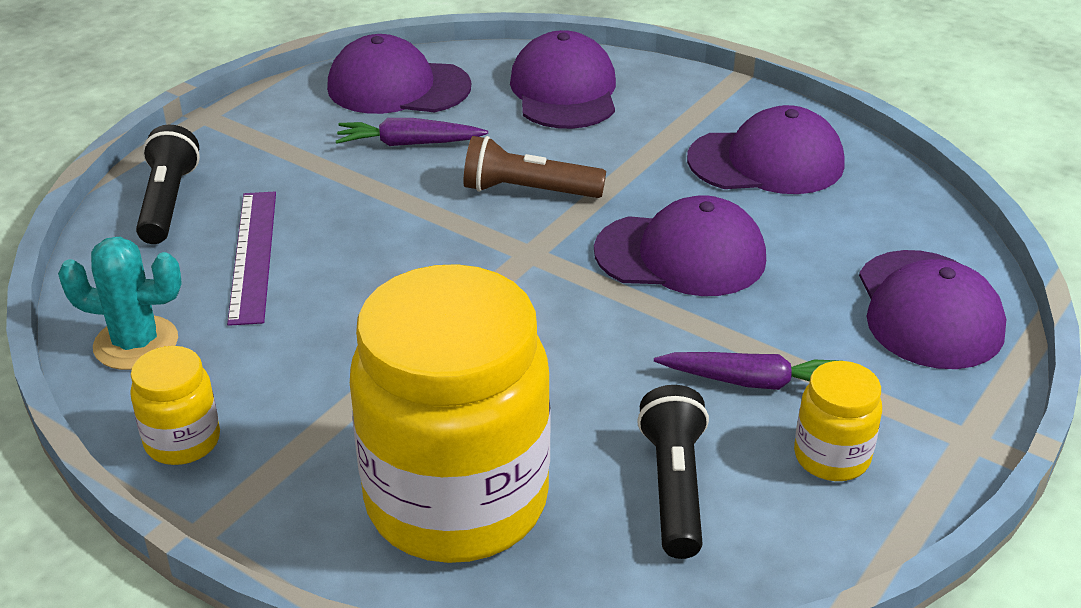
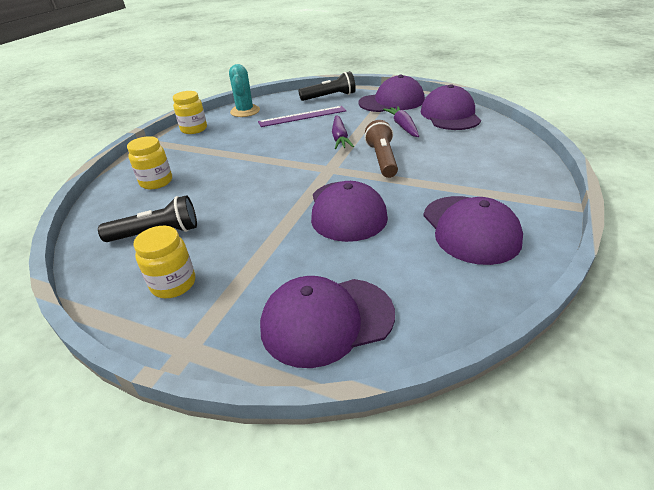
camera: 80 degrees right, 0 degrees up
yellow jar [350,264,551,563] -> yellow jar [127,136,172,189], size x0.43
purple cap [510,30,616,129] -> purple cap moved to [358,75,425,112]
purple carrot [654,352,840,390] -> purple carrot moved to [332,115,354,149]

